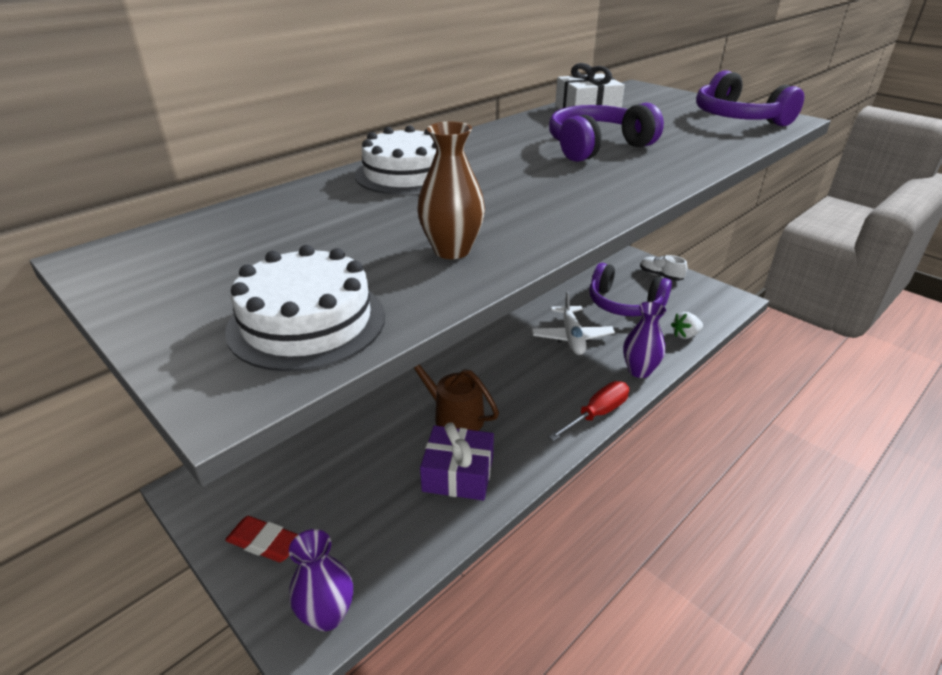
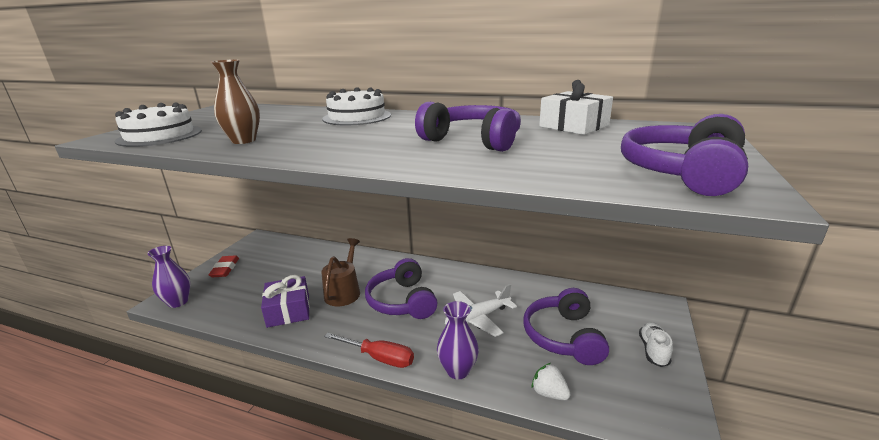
camera: 65 degrees right, 10 degrees down
none -> purple headphones [365,258,438,319]

